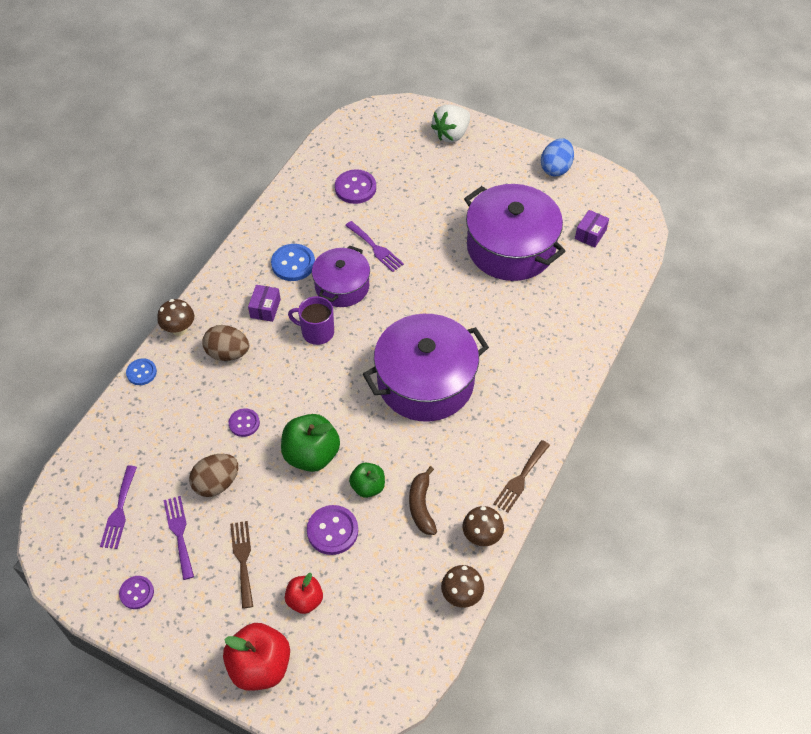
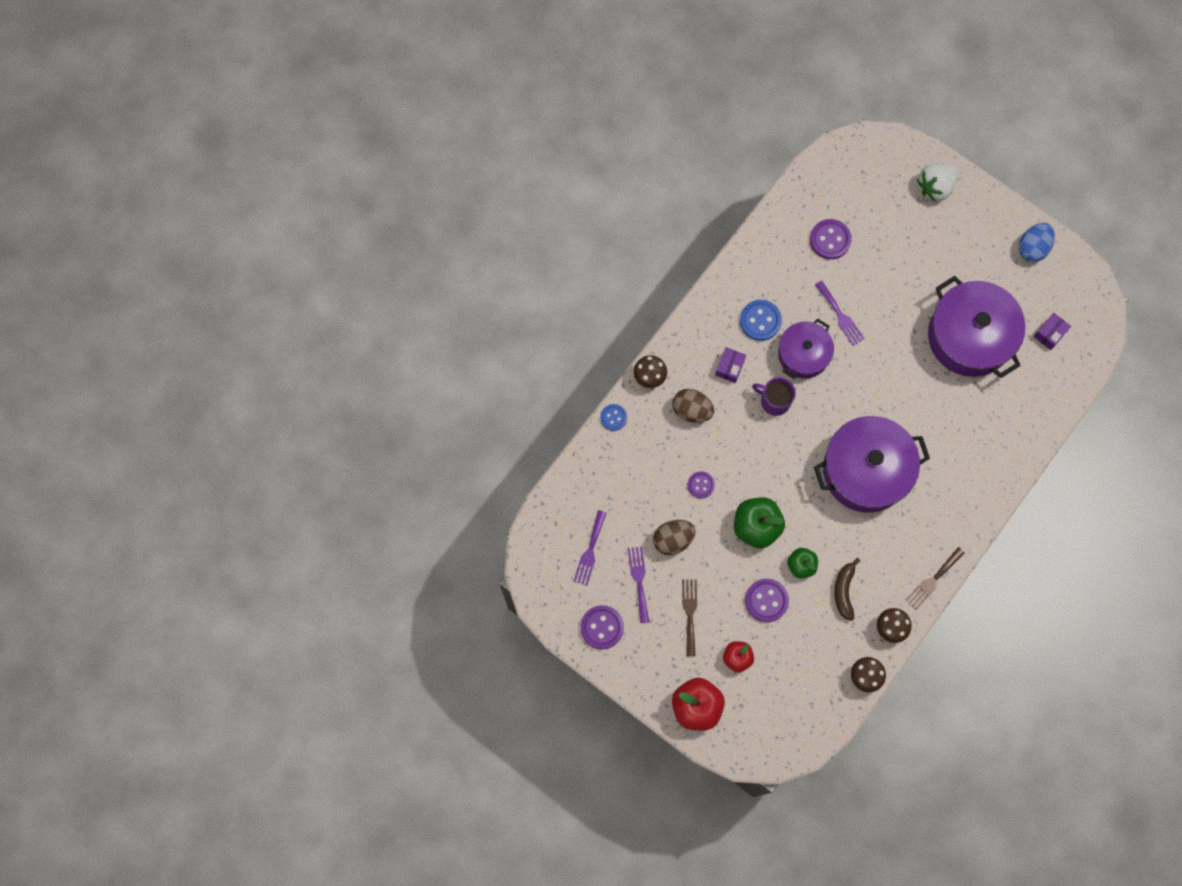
camera: 10 degrees right, 20 degrees up
purple button [119,576,154,609] -> purple button [580,605,624,649], size x1.57

